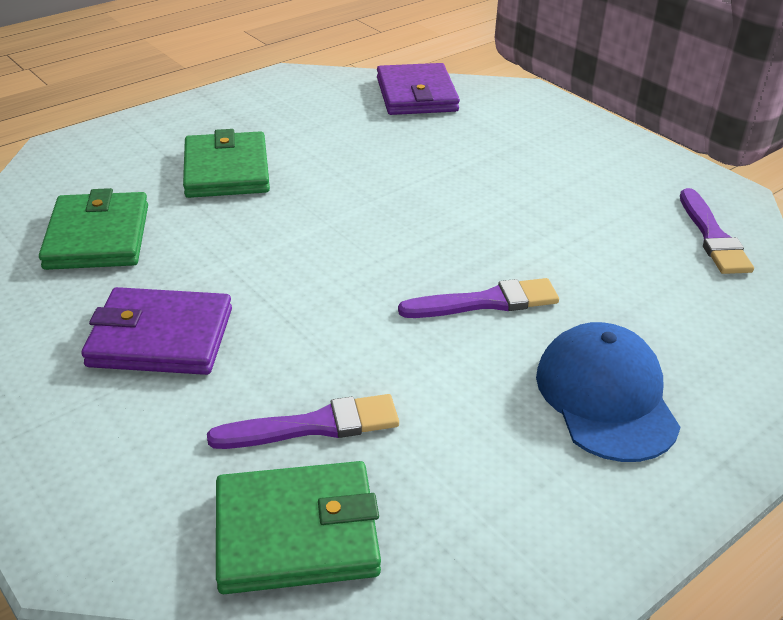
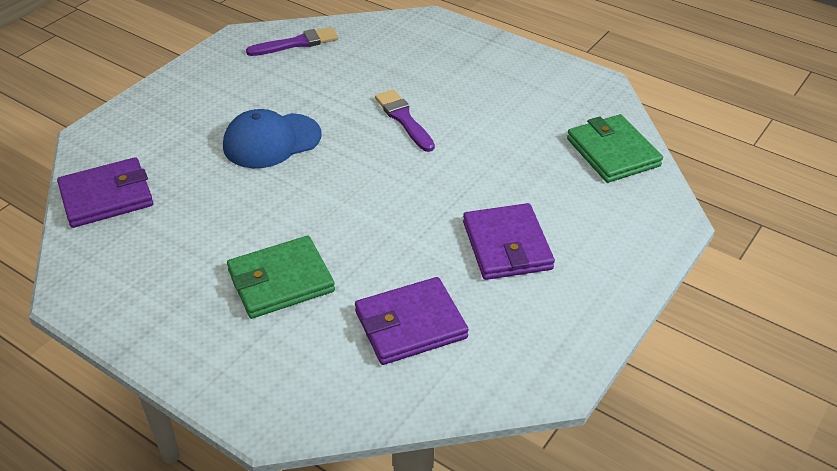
camera: 105 degrees left, 5 degrees up
green wallet [39,188,148,270] -> purple wallet [355,277,469,365]
purple brush [207,394,399,449] -> none
blue cap [536,322,681,462] -> blue cap moved to [223,109,322,168]

